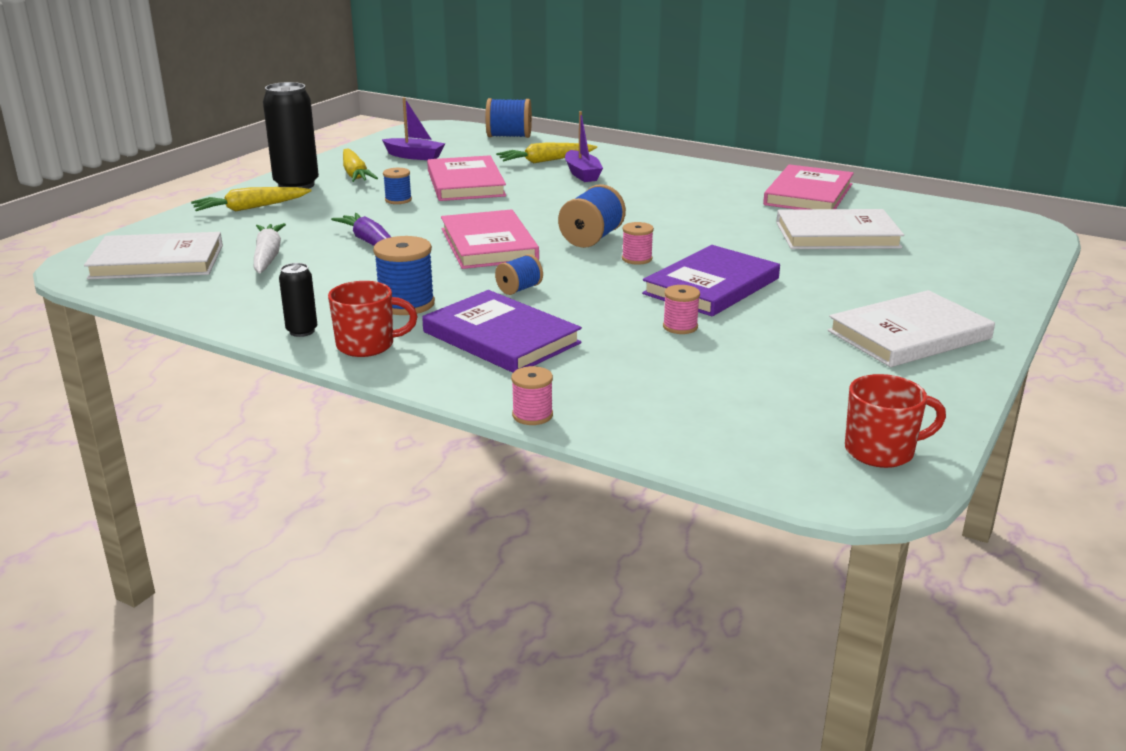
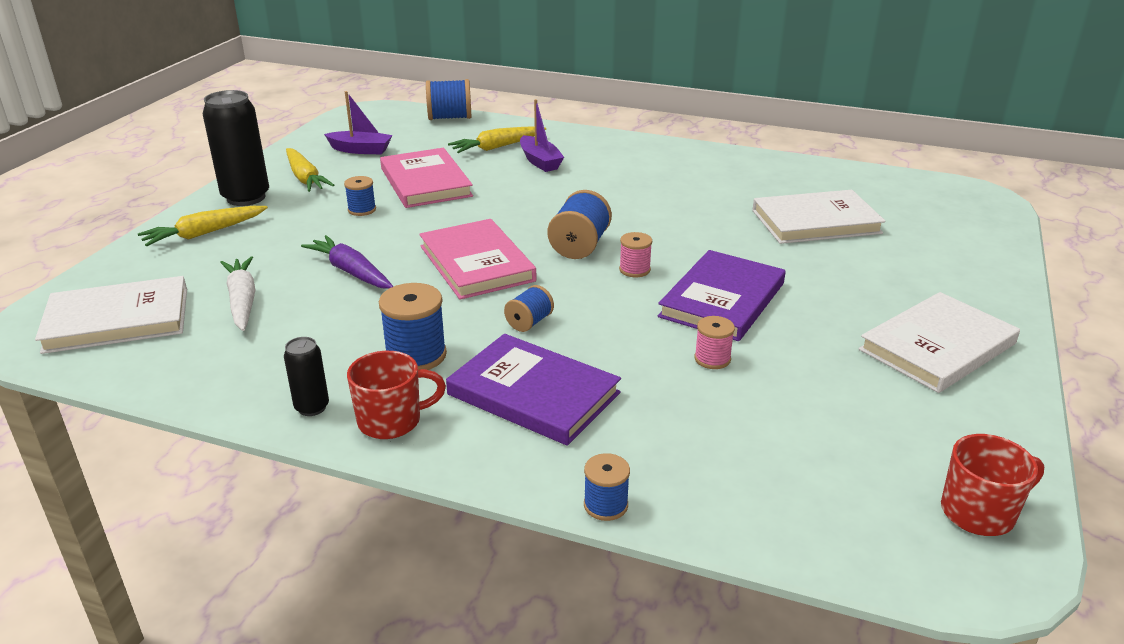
camera: 10 degrees left, 5 degrees up
pink spool [511,366,553,425] -> blue spool [584,453,630,521]
pink book [763,164,854,209] -> none

